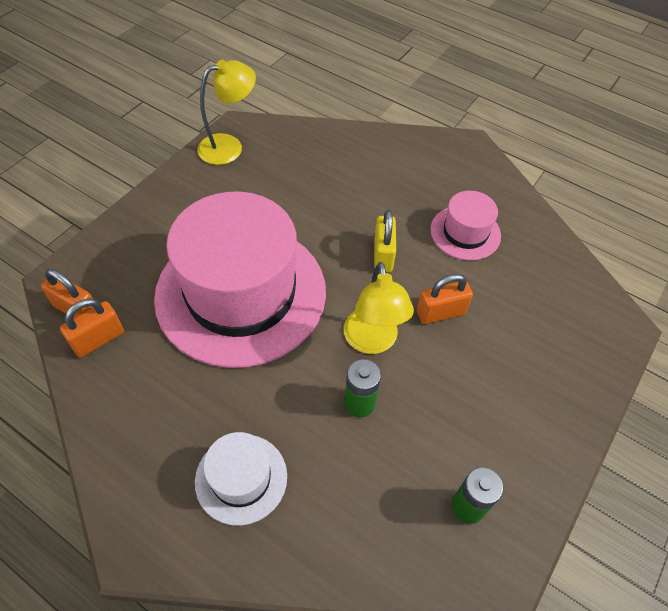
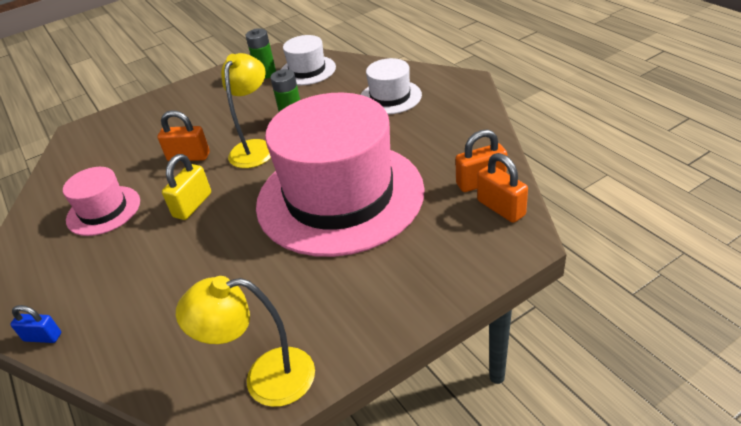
camera: 150 degrees left, 15 degrees down
none -> blue padlock [10,305,61,343]
none -> white hat [281,35,336,85]

